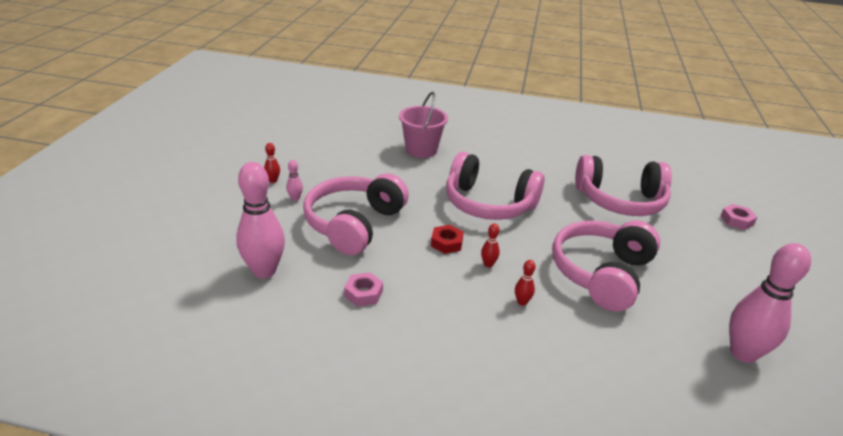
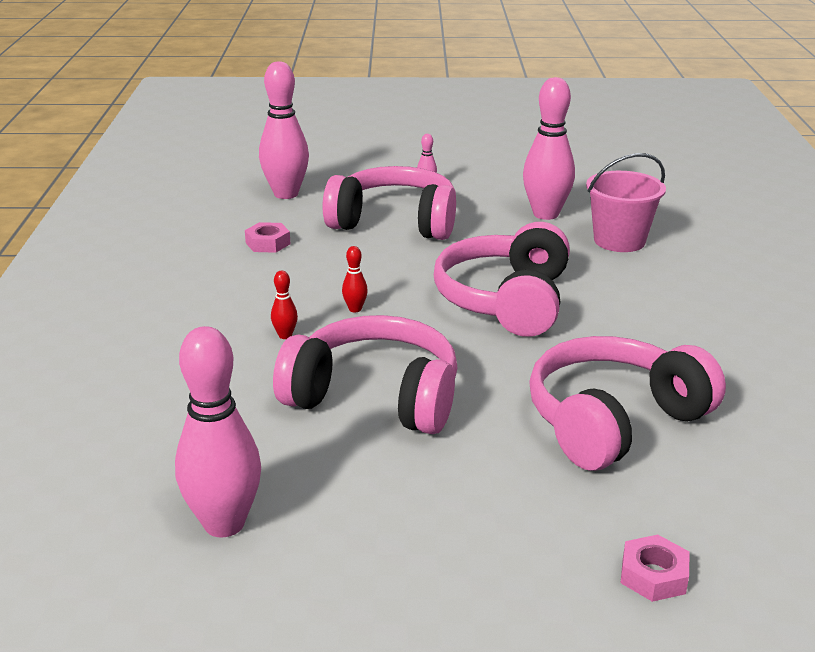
camera: 80 degrees right, 5 degrees down
red bowling pin [264,143,280,183] -> none
red nut [431,225,464,254] -> none
pink headphones [575,155,672,216] -> pink headphones turned 60 degrees clockwise [529,336,726,471]
none -> pink bowling pin [523,77,575,220]

